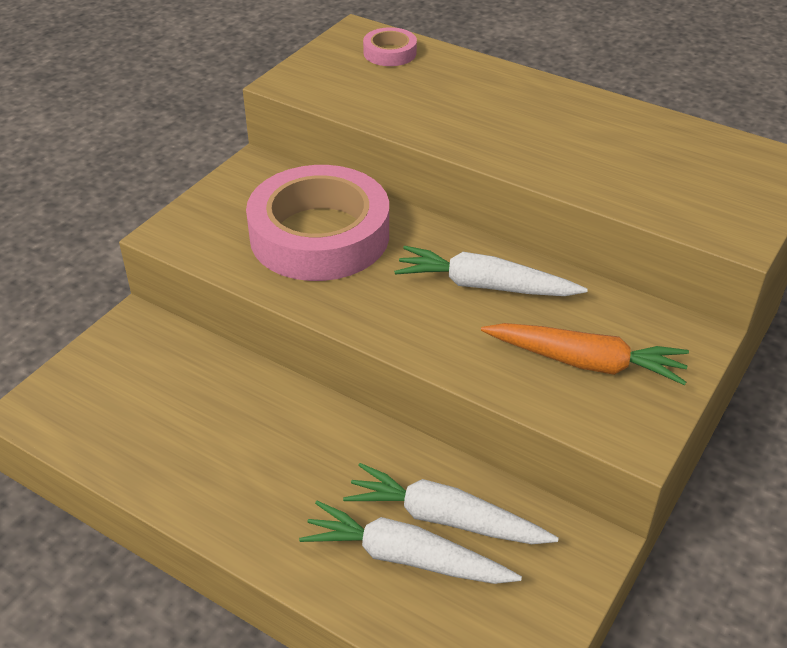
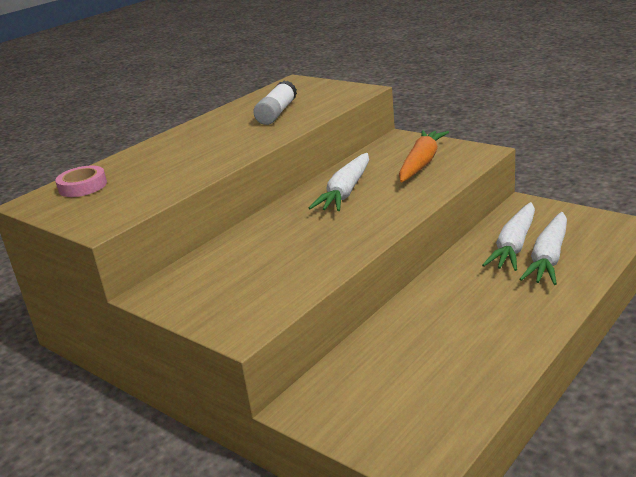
camera: 80 degrees left, 15 degrees down
pink tape [246,165,389,281] -> none
none -> white glue stick [253,81,297,125]

